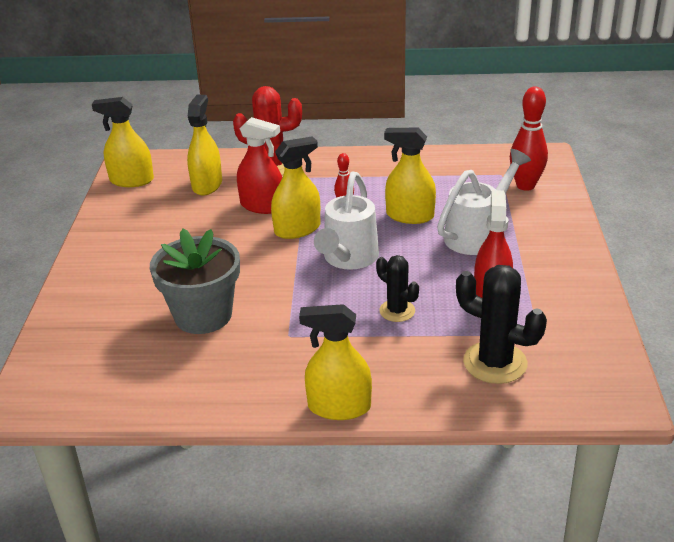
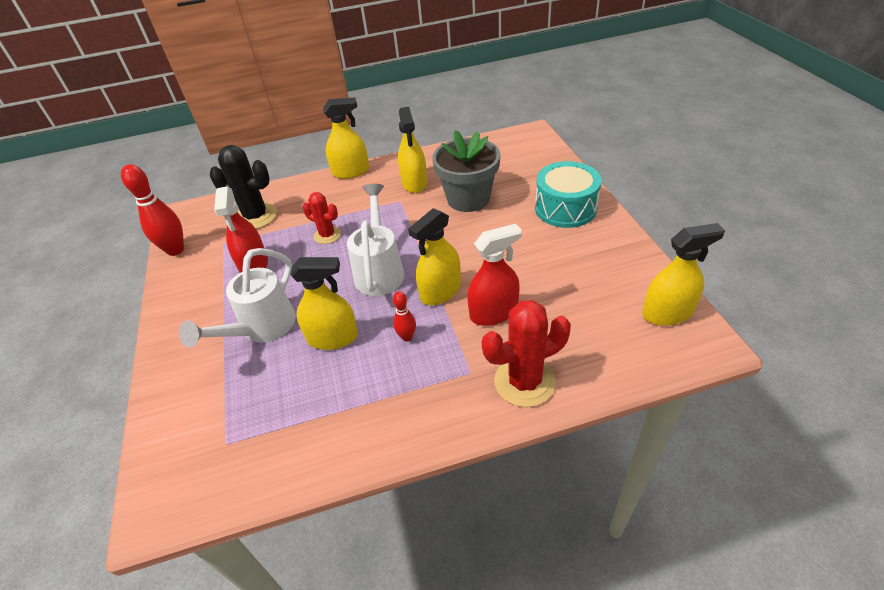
camera: 165 degrees right, 10 degrees up
yellow spray bottle [187,95,222,196] -> yellow spray bottle moved to [398,107,427,193]
red spray bottle [237,117,282,214] -> red spray bottle turned 150 degrees clockwise [467,224,522,326]
black cactus [376,255,419,322] -> red cactus [303,192,341,244]
red bowling pin [510,86,548,191] -> red bowling pin moved to [121,164,184,256]
none -> turquoise drum [535,161,602,228]

